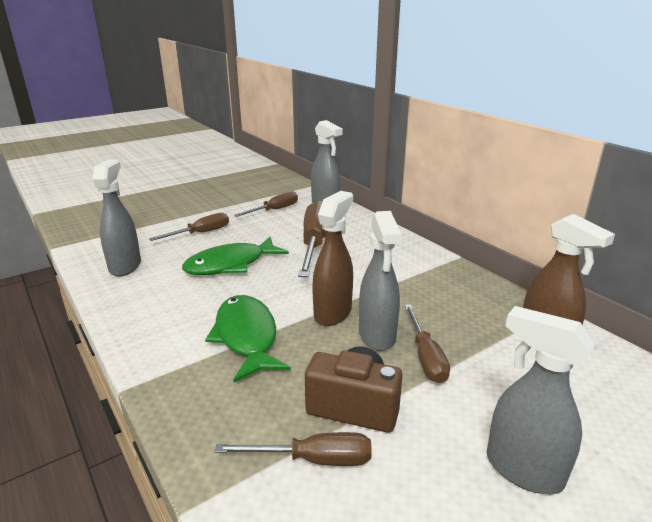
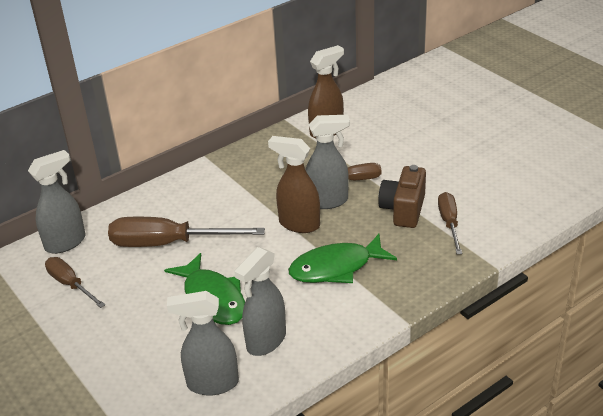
camera: 90 degrees left, 10 degrees up
brown screwdriver [149,213,229,241] -> none
grey spray bottle [487,306,595,494] -> grey spray bottle moved to [234,247,286,356]

